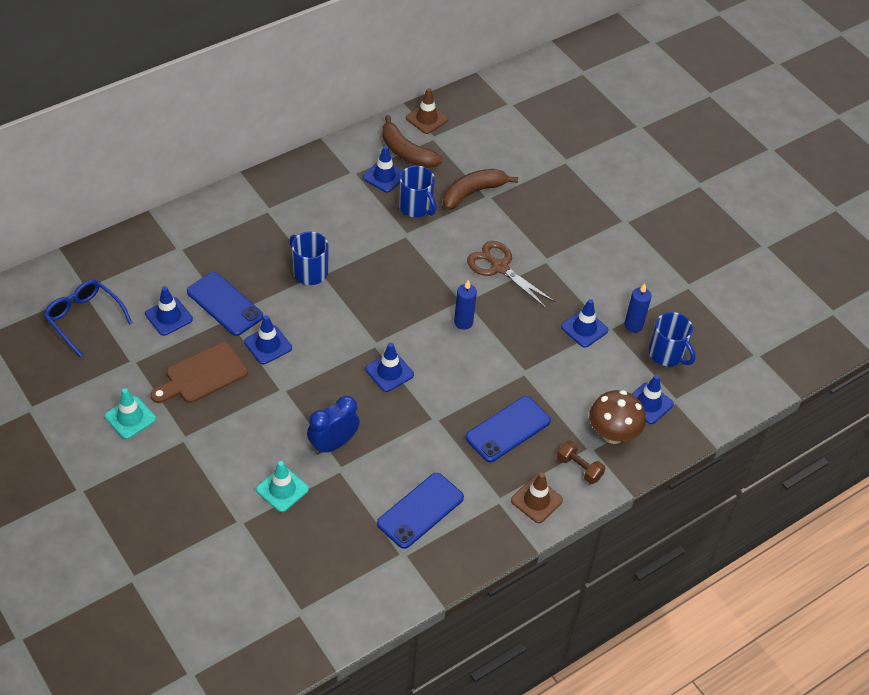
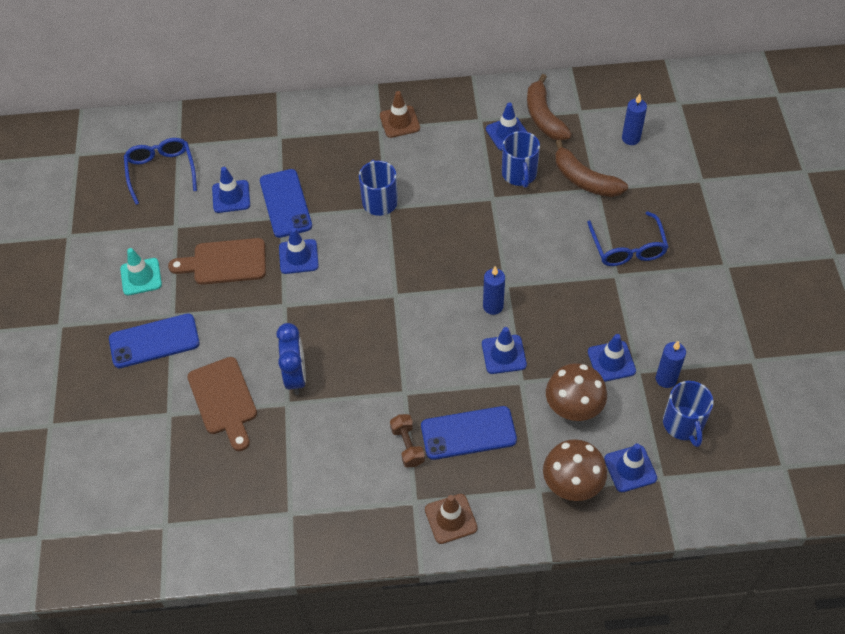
camera: 35 degrees right, 5 degrees up
turquoise traffic cone [256,461,309,512] -> brown cutting board [187,357,257,451]
blue clock [307,396,360,455] -> blue clock turned 90 degrees clockwise [276,323,306,395]
blue traffic cone [365,343,414,392] -> blue traffic cone moved to [482,327,527,374]
blue phone [377,473,464,549] -> blue phone moved to [109,313,200,368]
brown traffic cone [406,88,448,134] -> brown traffic cone moved to [380,91,420,138]
brown banana [443,169,518,210] -> brown banana turned 135 degrees counterclockwise [555,140,628,197]
brown scissors [467,241,555,308] -> none
brown dumbbell [557,440,605,484] -> brown dumbbell moved to [390,414,425,467]
none -> brown mushroom [546,363,607,421]
none -> blue glasses [587,211,668,266]
none -> blue candle [622,94,647,145]

